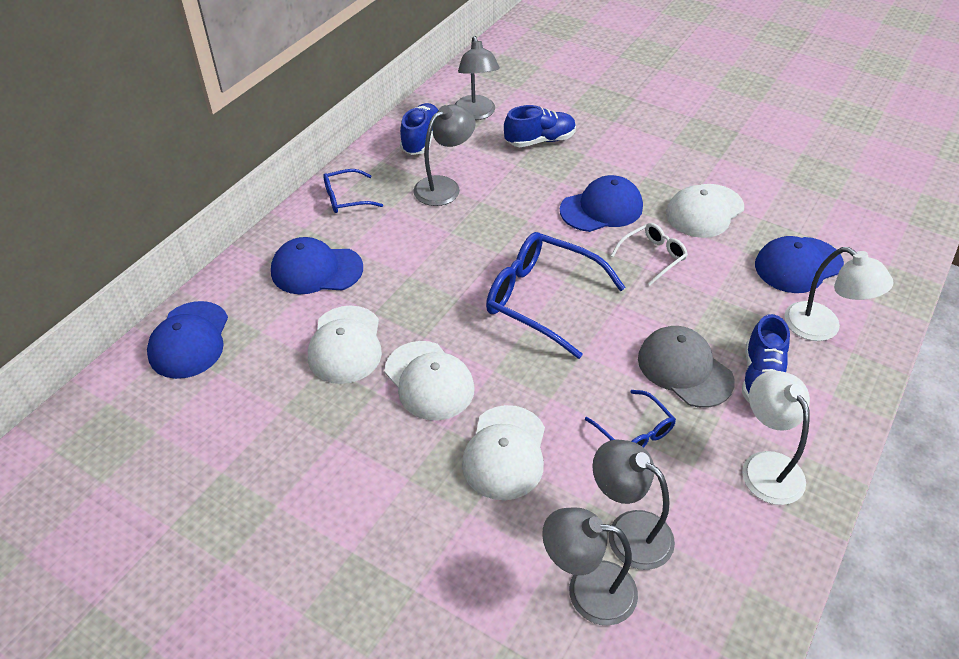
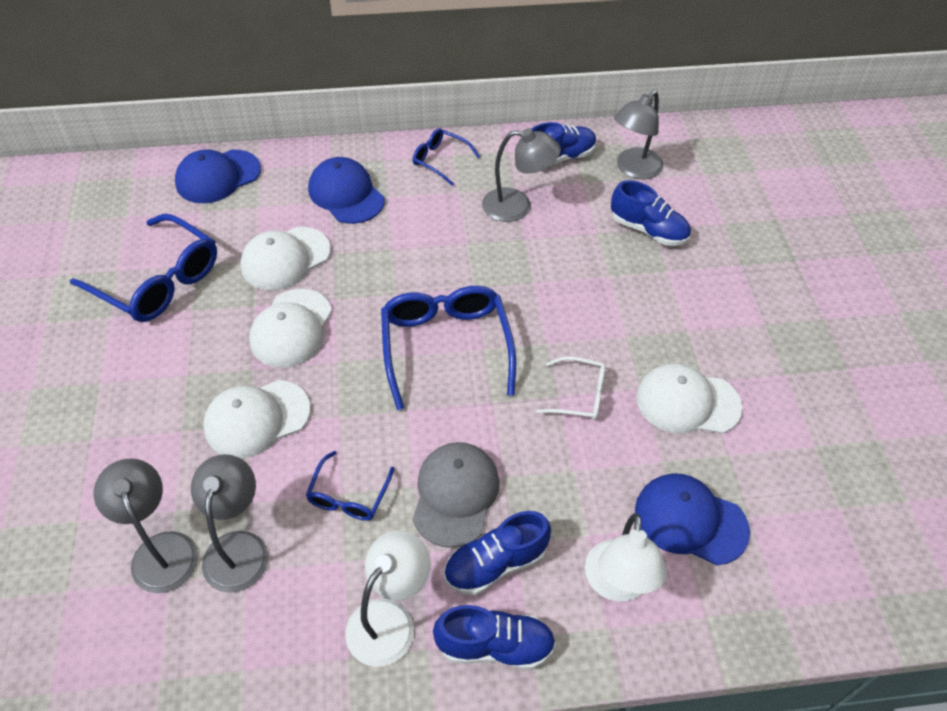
camera: 50 degrees right, 5 degrees up
blue cap [560,175,643,232] -> none
none -> blue glasses [70,214,217,322]
none -> blue shoe [433,605,556,670]

